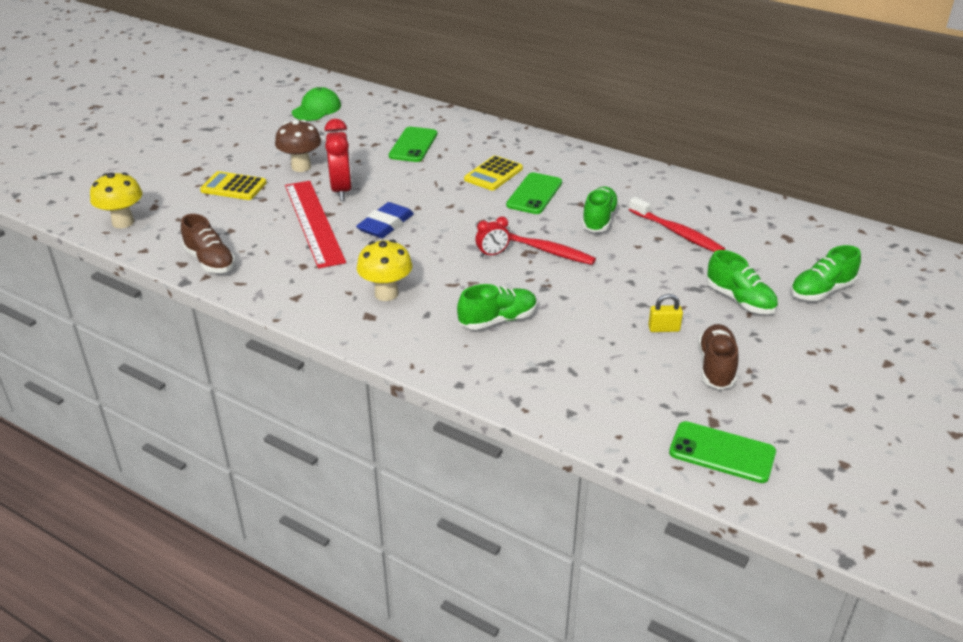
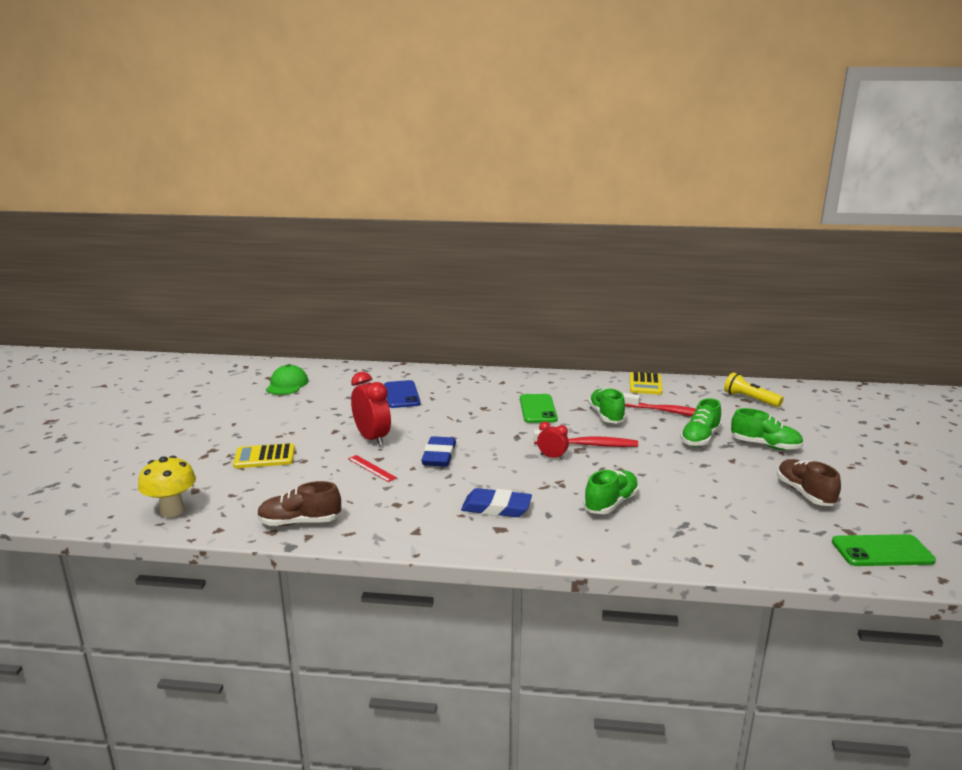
camera: 25 degrees left, 15 degrees down
brown shoe [181,214,236,273] -> brown shoe turned 150 degrees clockwise [257,481,341,526]
brown mushroom [275,120,321,172] -> none
red ruler [285,181,346,269] -> red ruler [348,455,397,482], size x0.41
yellow mushroom [357,239,412,301] -> blue eraser [461,488,532,517]
green phone [389,127,437,162] -> blue phone [384,380,421,408]
yellow calculator [464,156,523,191] -> yellow calculator moved to [630,372,662,394]
red clock [475,217,510,257] -> red clock turned 105 degrees counterclockwise [537,422,569,460]
yellow padlock [648,294,683,332] -> none
green shoe [791,245,861,301] -> green shoe moved to [680,398,721,446]
none -> yellow flashlight [724,372,783,407]

